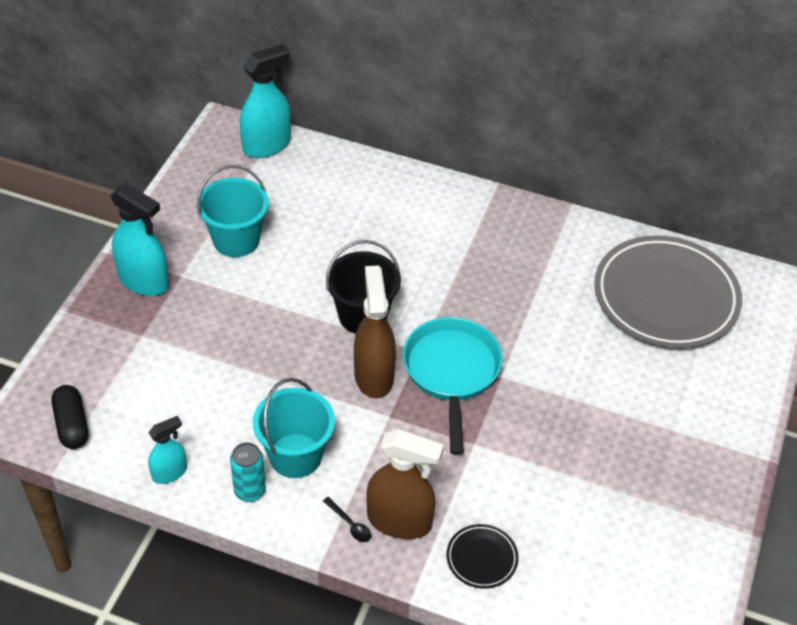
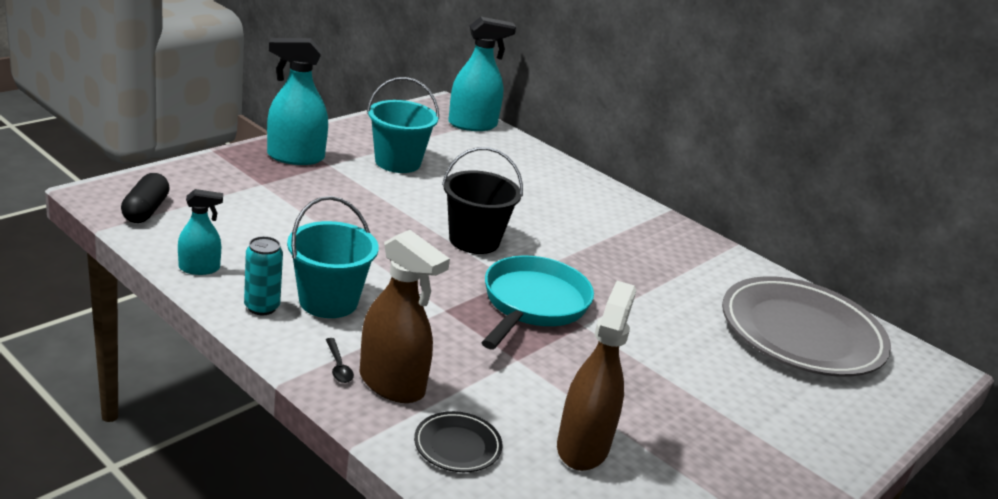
camera: 20 degrees right, 20 degrees down
turquoise spray bottle [111,183,169,296] -> turquoise spray bottle turned 120 degrees clockwise [267,38,328,165]
brown spray bottle [354,265,396,398] -> brown spray bottle moved to [557,281,636,471]

